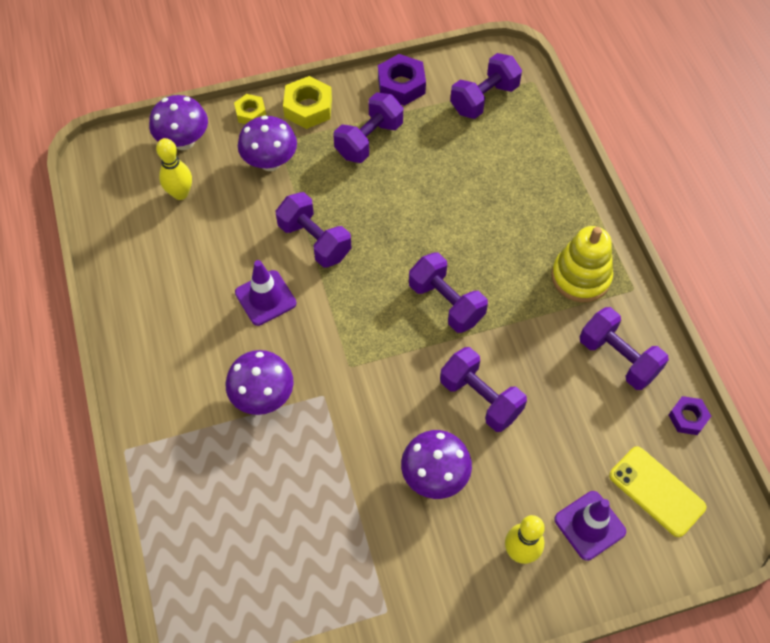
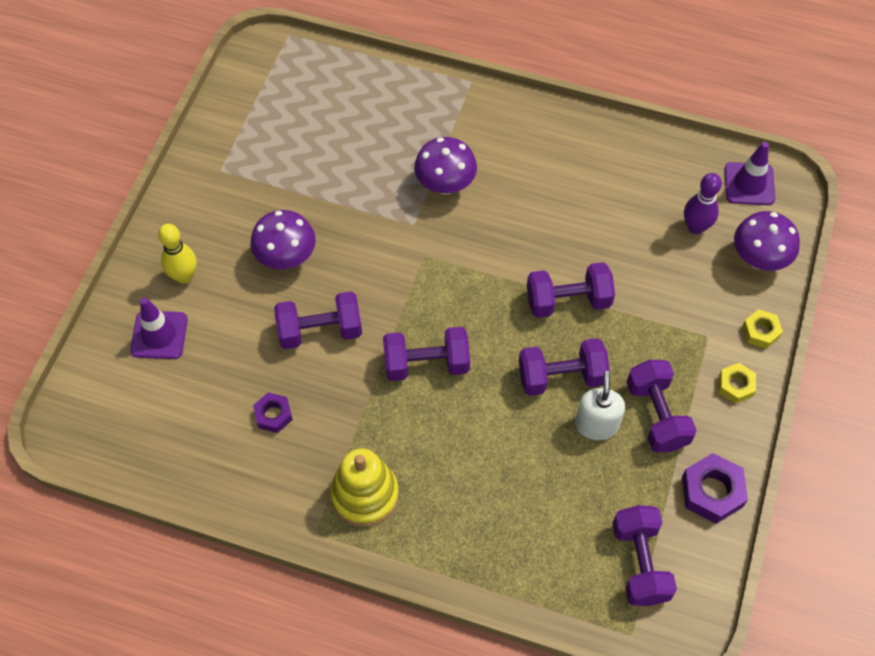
camera: 125 degrees right, 0 degrees up
yellow bowling pin [156,138,192,200] -> purple bowling pin [684,173,722,234]
purple traffic cone [235,260,296,326] -> purple traffic cone moved to [725,142,775,205]
purple mushroom [238,115,297,171] -> none
yellow nut [283,76,332,129] -> yellow nut [719,363,756,404], size x0.62
purple dumbbell [580,307,669,390] -> purple dumbbell moved to [519,338,610,396]
yellow phone [609,447,706,537] -> none
purple nut [669,396,711,435] -> purple nut moved to [253,392,293,433]
none -> white soap dispenser [575,371,625,440]

